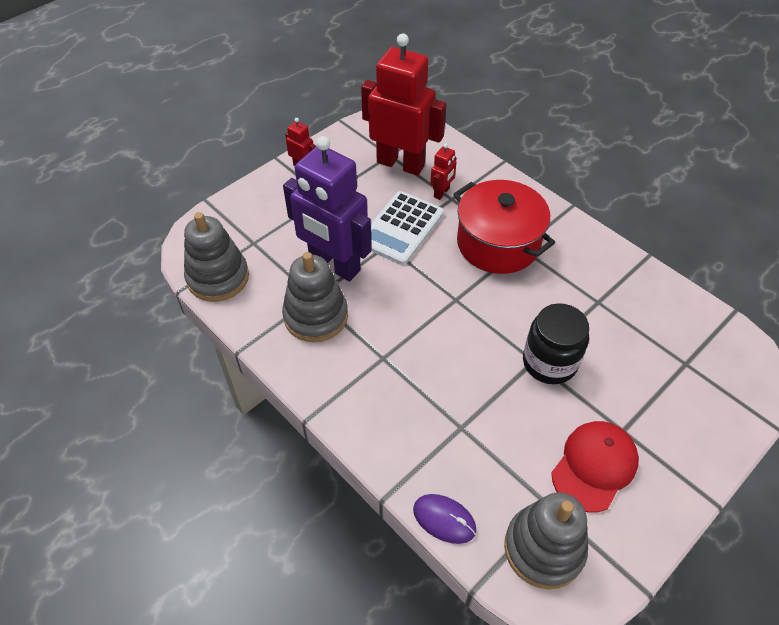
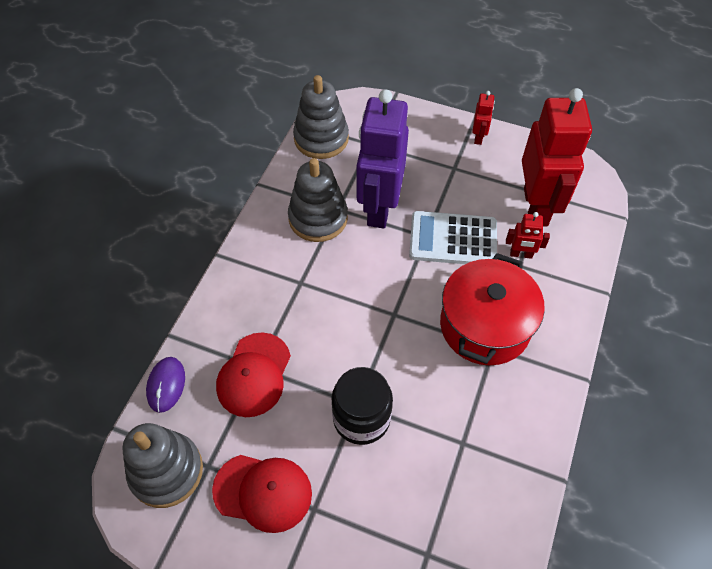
camera: 65 degrees right, 5 degrees up
none -> red cap [216,332,291,417]

